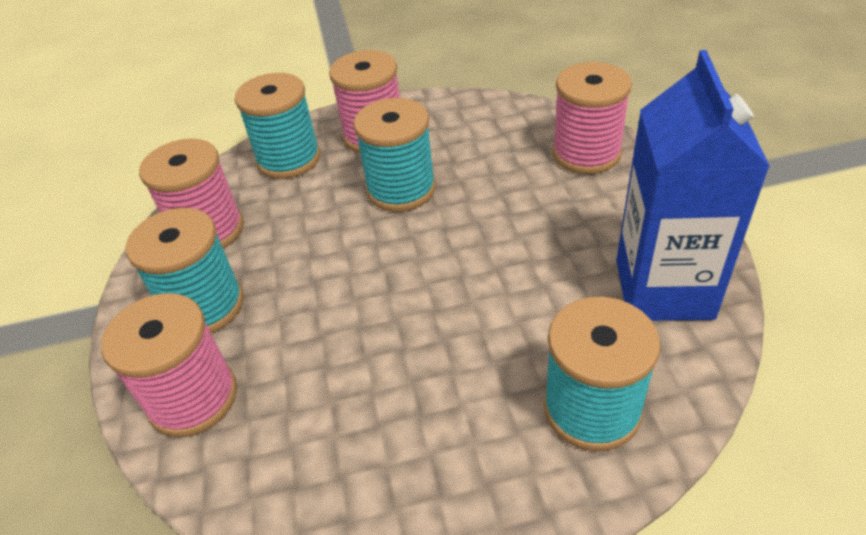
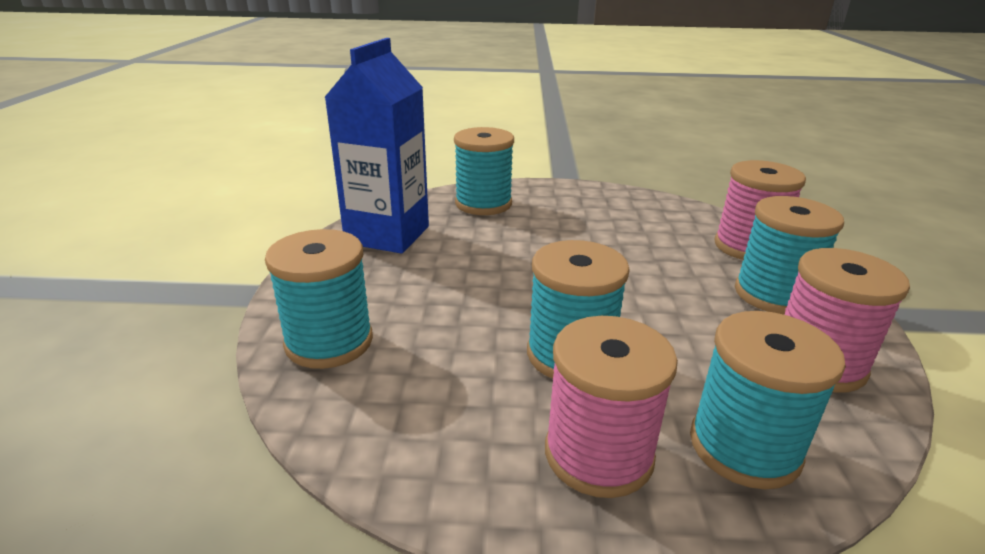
camera: 170 degrees left, 15 degrees down
pink spool [552,62,632,174] -> turquoise spool [265,229,373,369]

